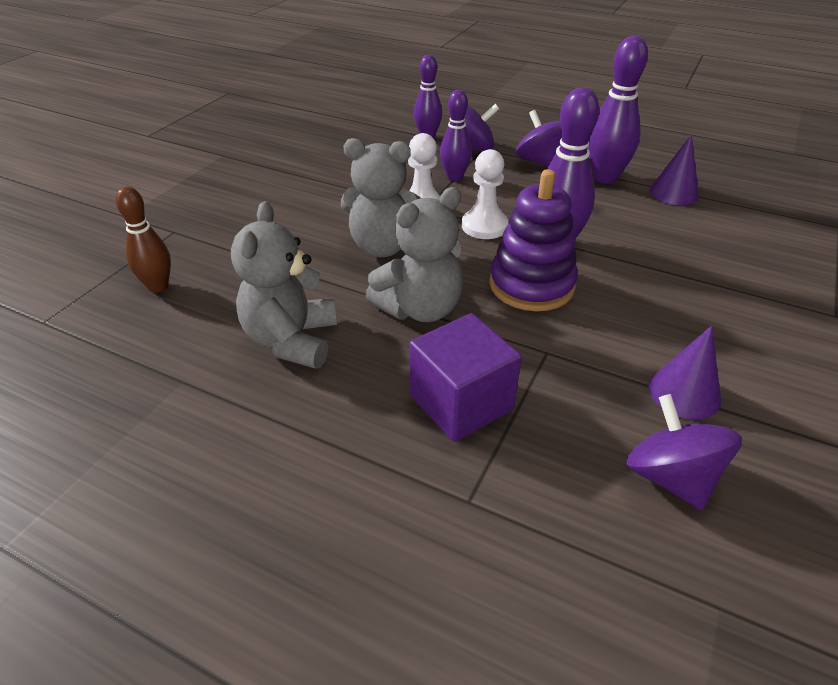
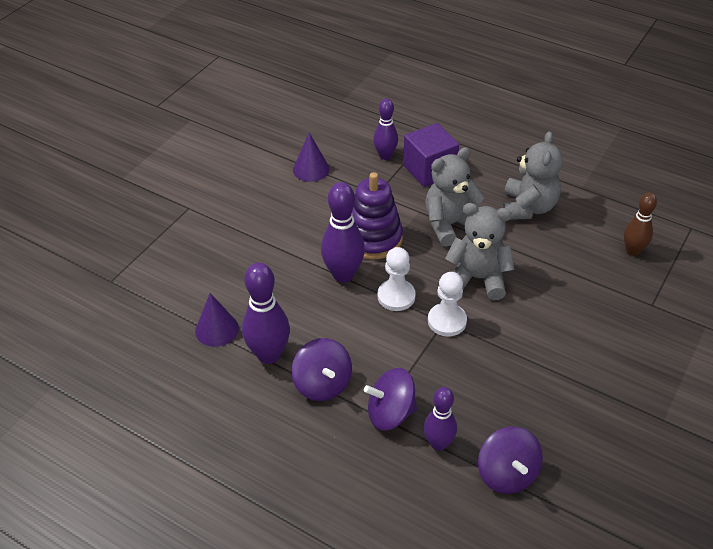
camera: 175 degrees left, 5 degrees up
purple bowling pin [440,90,472,181] -> purple bowling pin moved to [373,99,398,160]
purple spinning top [626,394,742,510] -> purple spinning top moved to [478,426,543,494]

